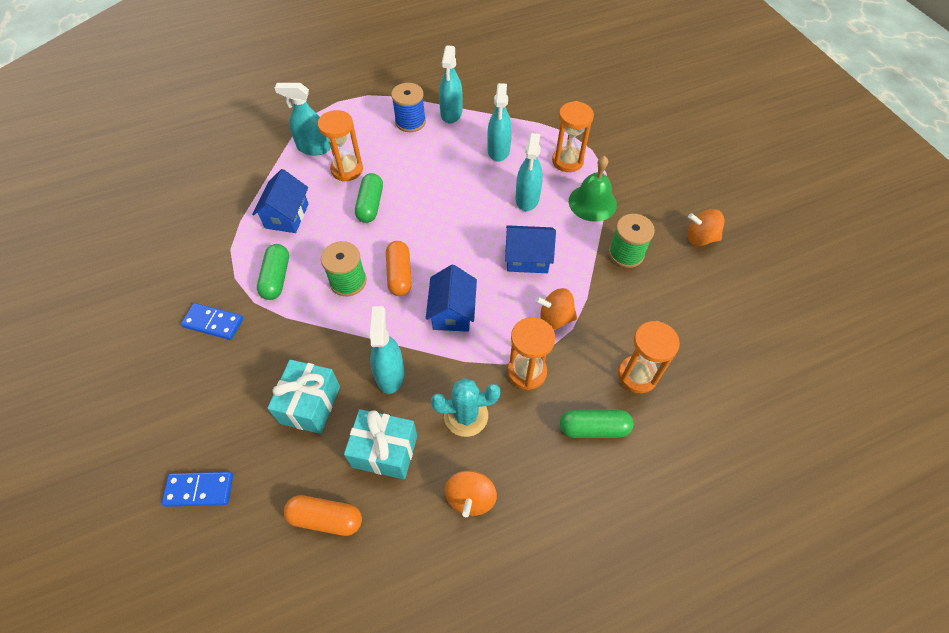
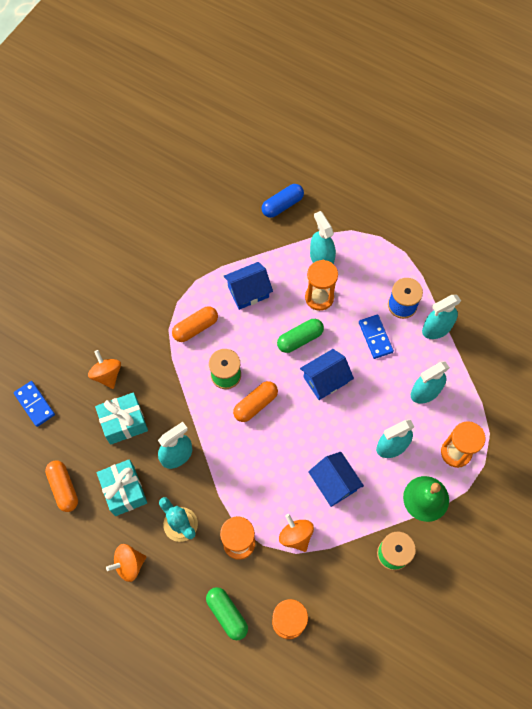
camera: 55 degrees right, 10 degrees up
blue domino [181,303,243,340] -> blue domino moved to [359,315,394,359]
green capsule [257,244,289,300] -> orange capsule [172,306,218,342]
blue house [426,265,477,332] -> blue house moved to [300,349,354,400]
orange spinning top [687,209,725,246] -> orange spinning top moved to [88,350,121,389]
none -> blue capsule [262,184,304,218]

